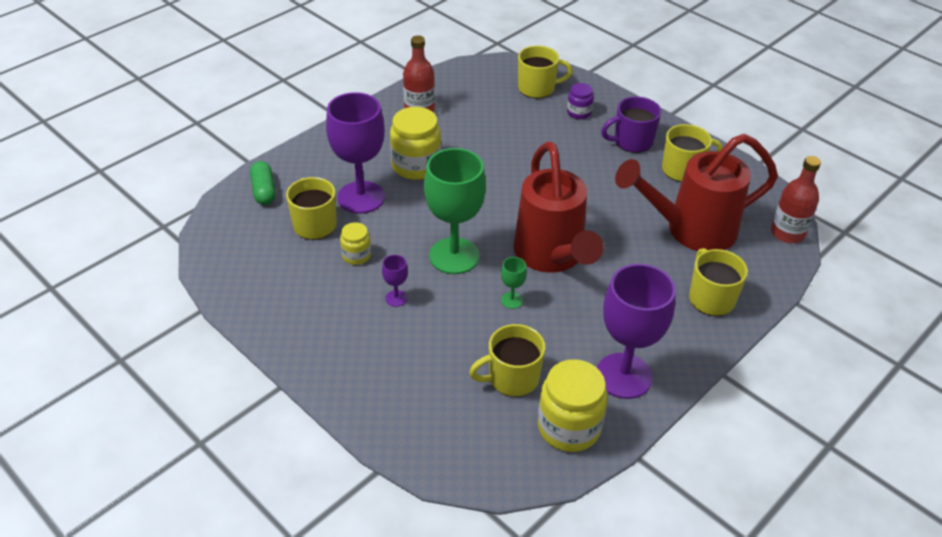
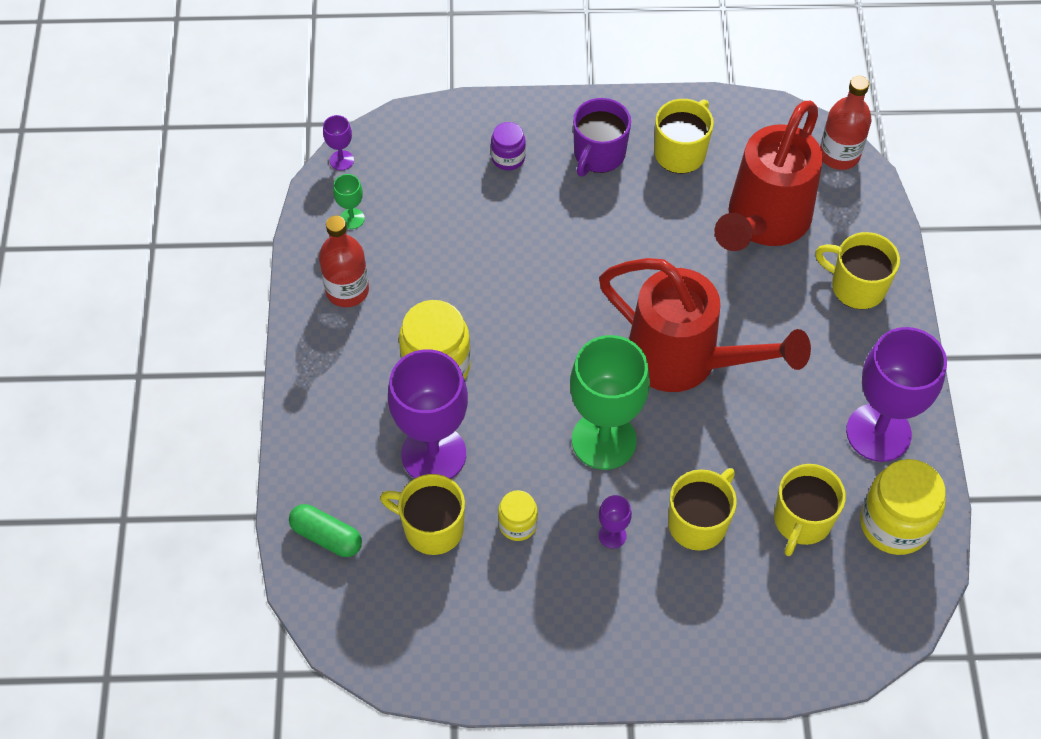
camera: 45 degrees left, 15 degrees up
green goblet [501,257,527,309] -> green goblet moved to [333,174,365,229]
yellow mug [518,46,573,98] -> yellow mug moved to [668,468,737,551]
none -> purple goblet [323,115,354,170]

